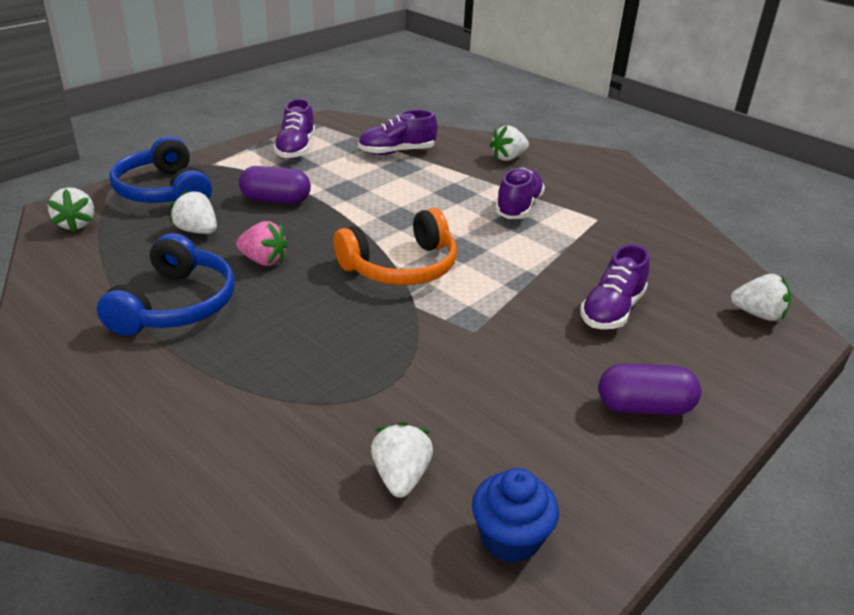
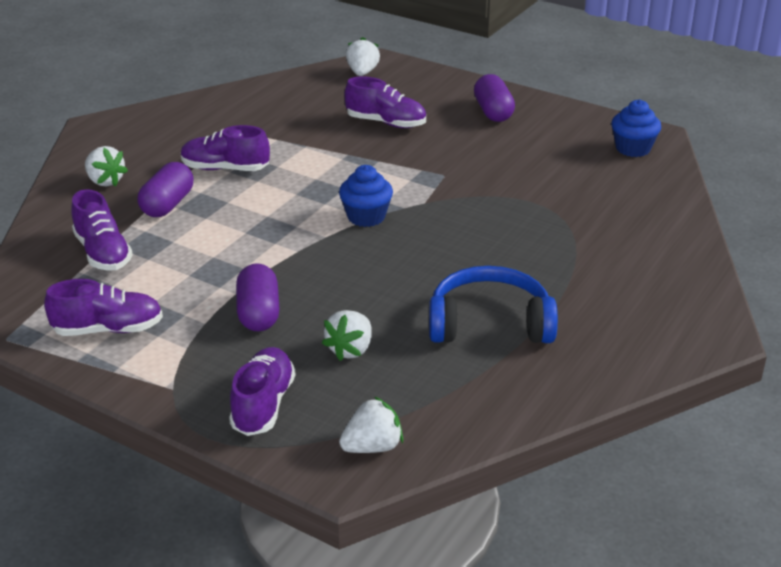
camera: 100 degrees left, 0 degrees up
blue headphones [109,136,212,203] -> purple shoe [229,347,295,436]
pink strawberry [236,221,288,266] -> none
orange headphones [333,208,457,285] -> blue cupcake [339,165,393,227]
white strawberry [371,422,433,497] -> none
none -> purple capsule [137,162,193,217]

